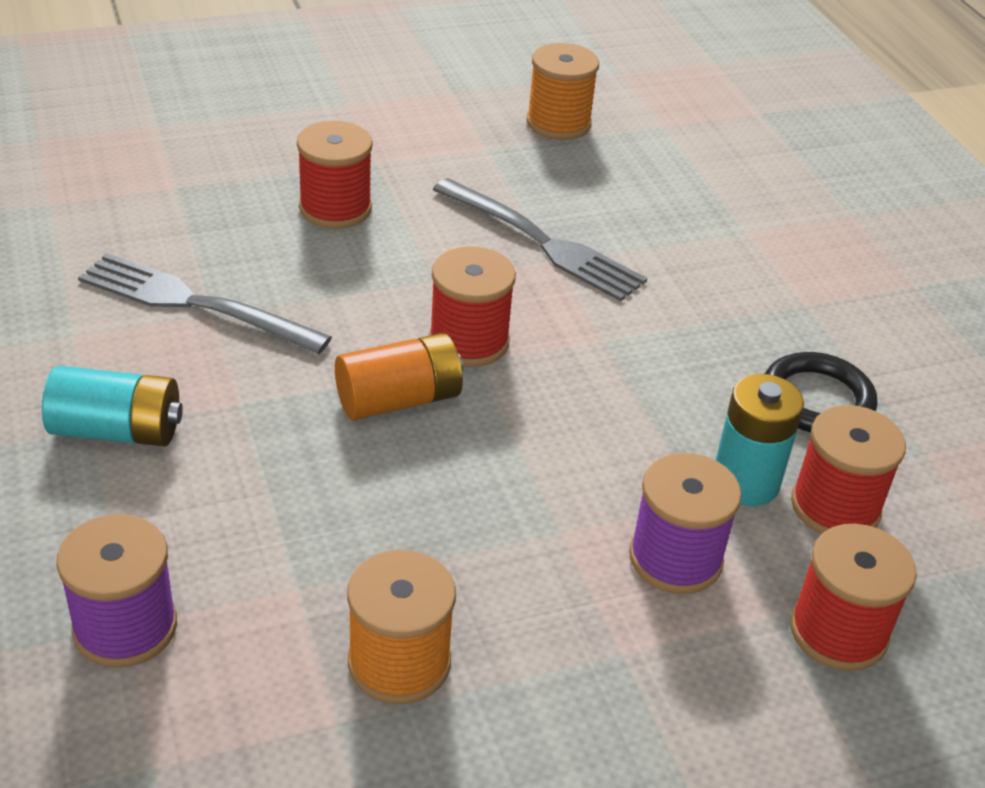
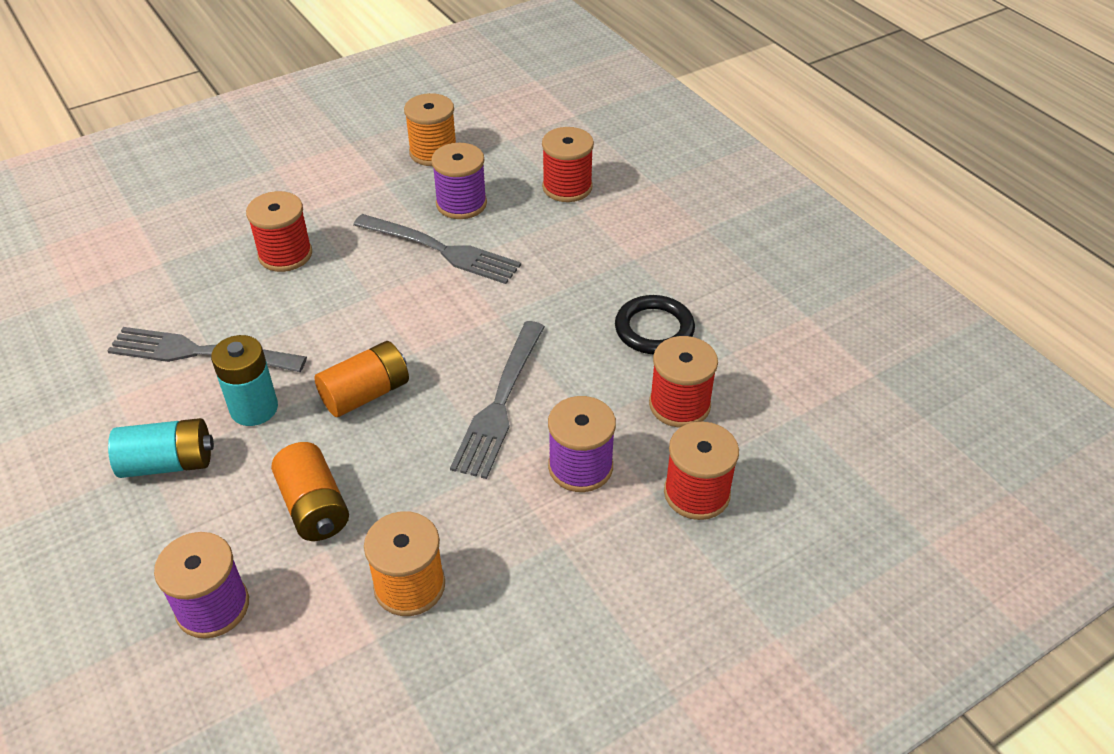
camera: 10 degrees left, 5 degrees up
red spool [429,246,516,367] -> red spool moved to [542,127,594,202]
turquoise battery [716,374,804,506] -> turquoise battery moved to [211,335,278,426]
none -> orange battery [271,442,349,541]
none -> purple spool [431,143,487,219]
none -> grey fork [450,321,545,479]

